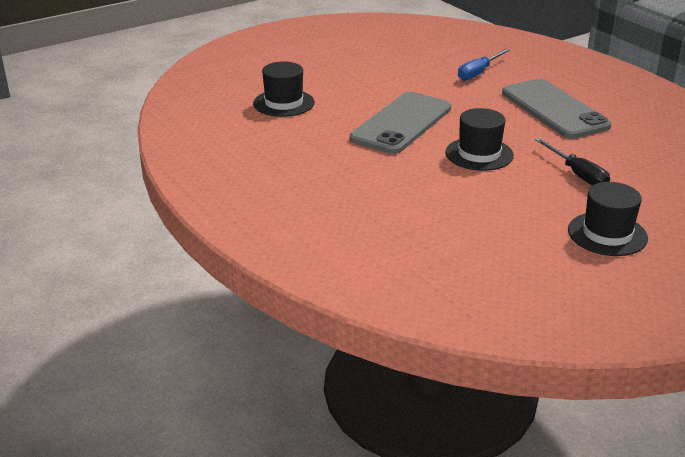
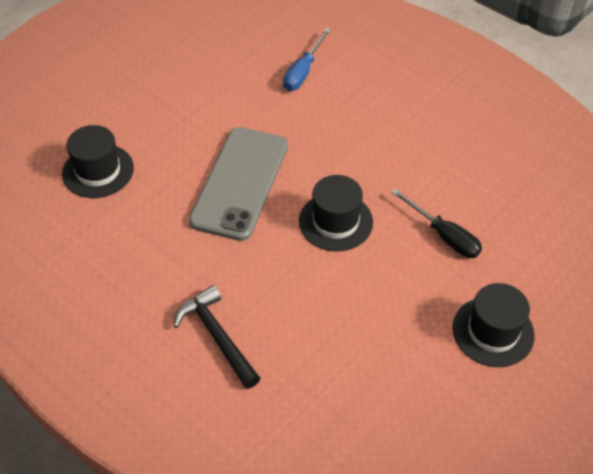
camera: 15 degrees left, 20 degrees up
grey phone [502,79,611,139] -> none
none -> black hammer [173,285,260,389]

